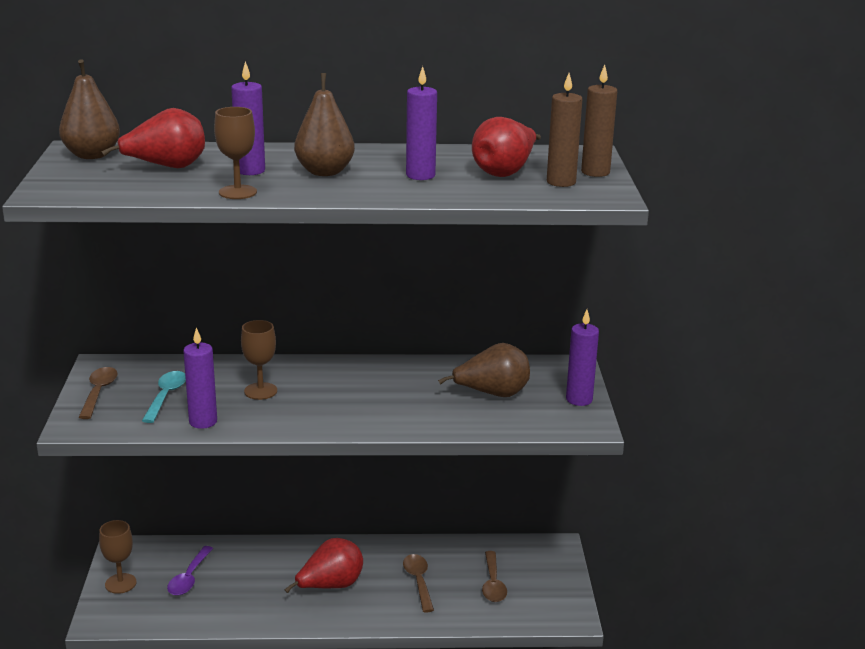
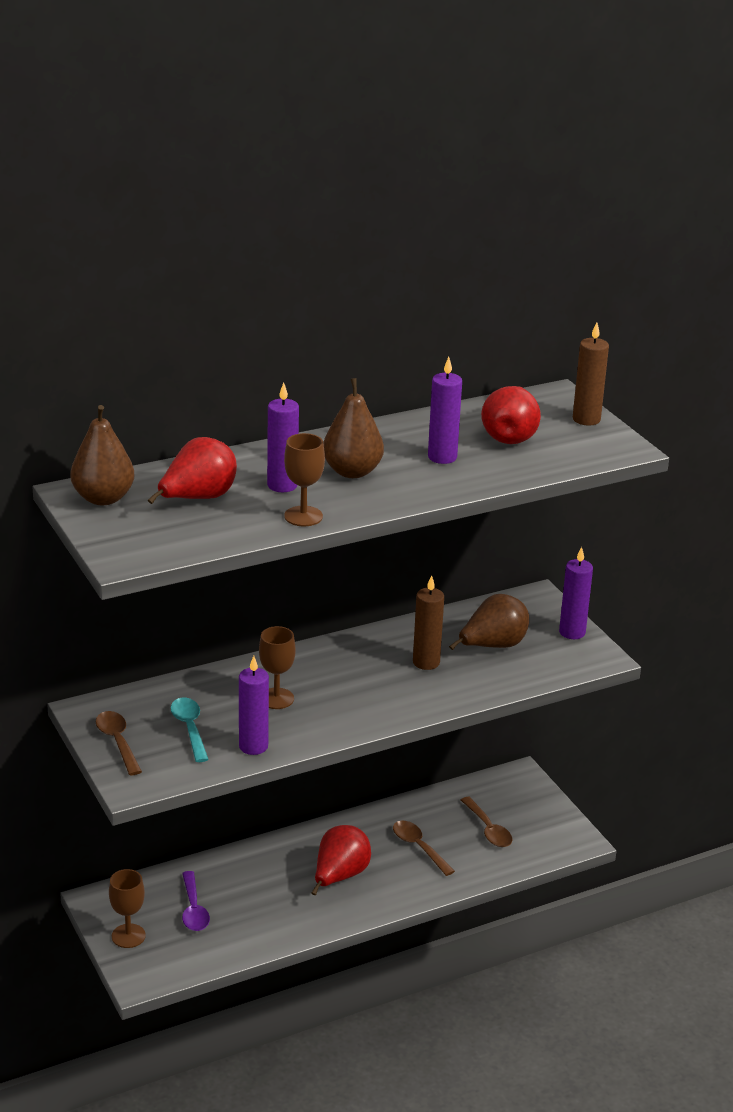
camera: 25 degrees left, 5 degrees up
brown candle [547,73,582,187] -> brown candle moved to [413,575,444,670]

